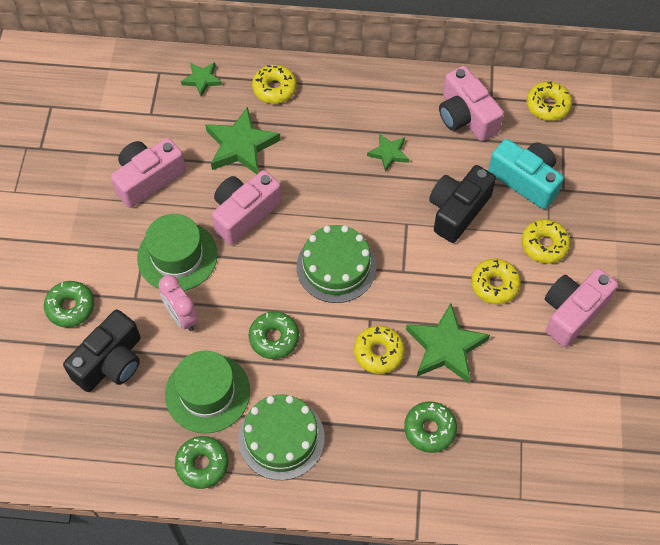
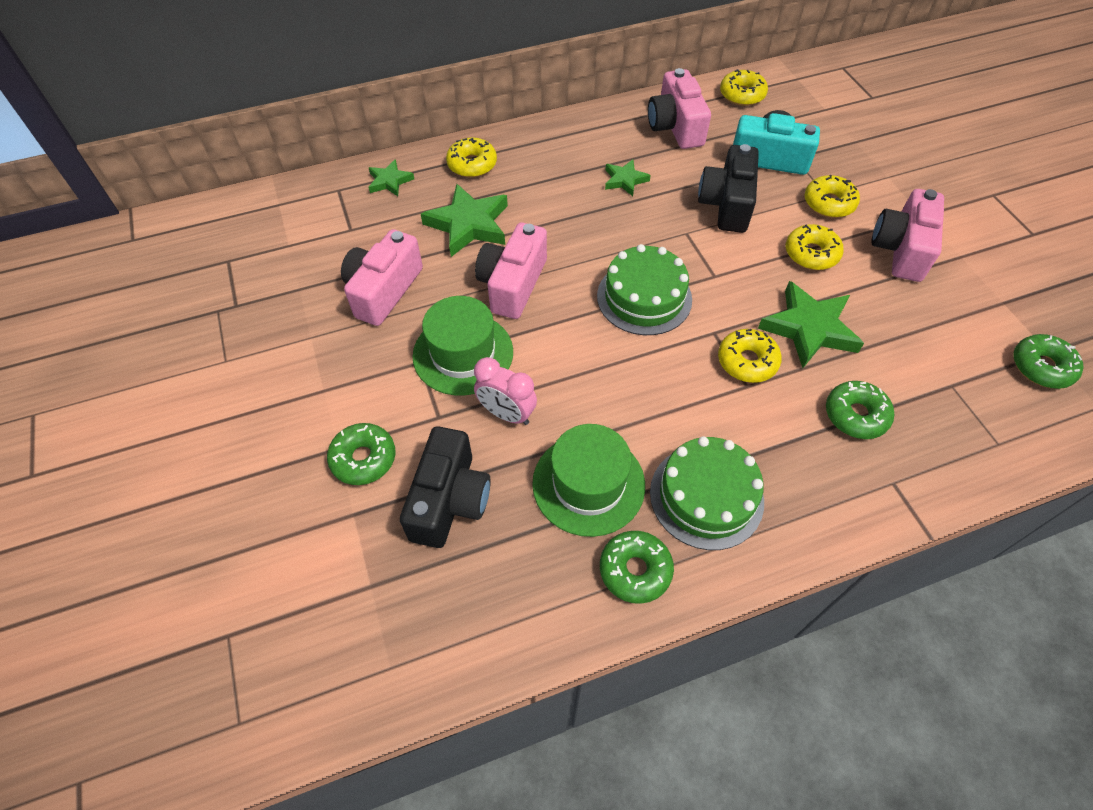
camera: 25 degrees left, 5 degrees down
green donut [249,311,299,359] -> green donut moved to [1013,334,1084,389]
pink camera [439,66,504,141] -> pink camera turned 45 degrees clockwise [648,68,711,149]

